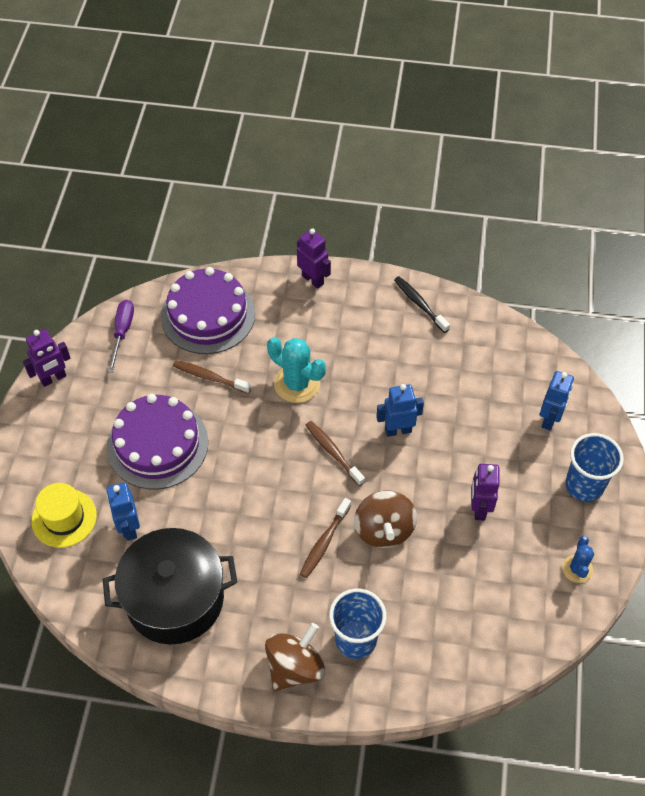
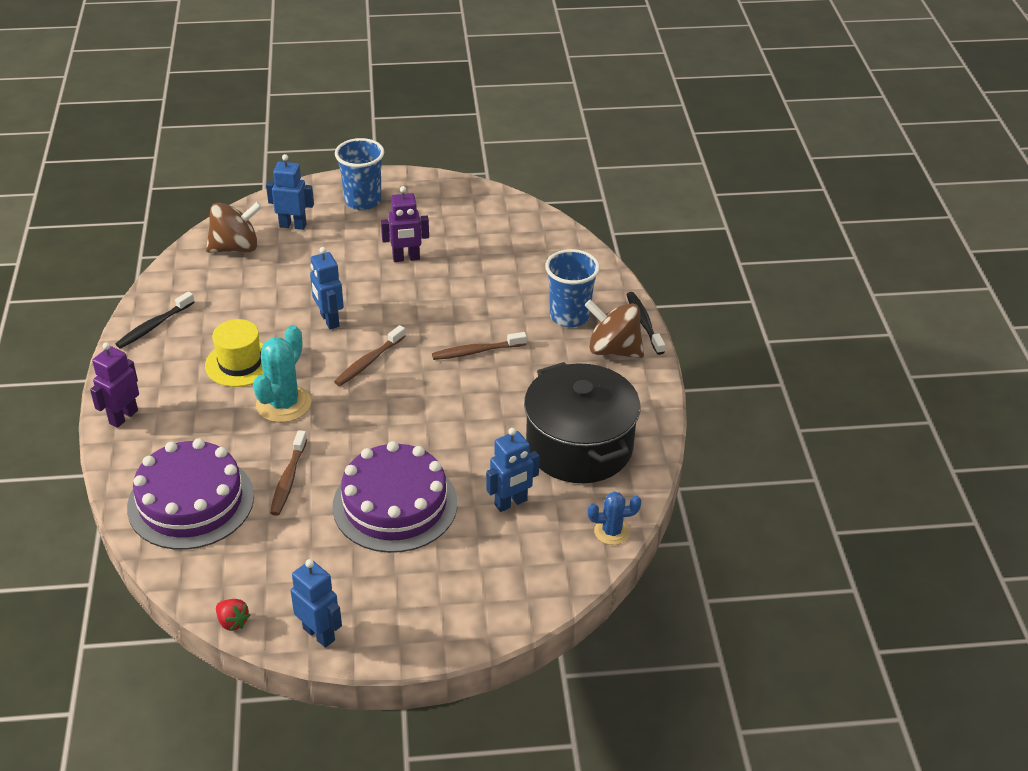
camera: 105 degrees left, 15 degrees down
purple robot [23,329,70,387] -> blue robot [291,559,342,648]
yellow hat [32,483,97,548] -> yellow hat moved to [205,319,263,387]
purple screwdriver [108,300,134,372] -> none
brown toothbrush [300,498,351,578] -> brown toothbrush turned 150 degrees clockwise [432,332,527,360]
brown spinning top [354,491,417,548] -> brown spinning top moved to [206,202,262,253]
blue cactus [562,536,594,583] -> blue cactus moved to [588,492,641,545]
none -> red strawberry [216,599,250,631]
none -> black toothbrush [626,292,665,355]

